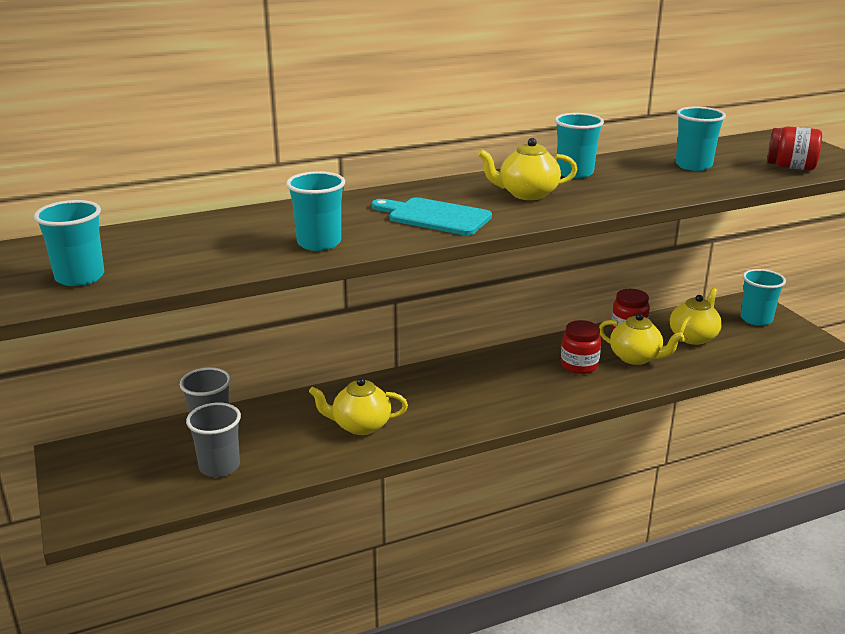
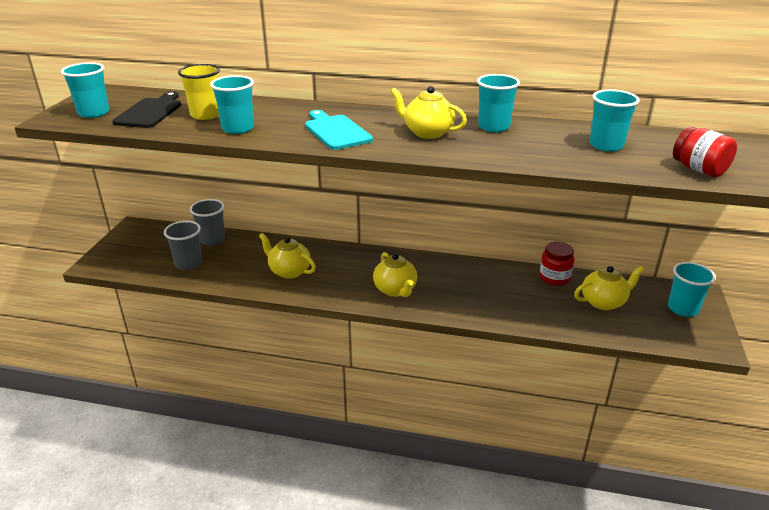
camera: 35 degrees right, 5 degrees up
red jar [561,320,601,374] -> none
yellow teapot [599,313,684,365] -> yellow teapot moved to [373,252,417,297]
none -> black cutting board [112,91,181,128]
none -> yellow cup [178,64,220,120]

